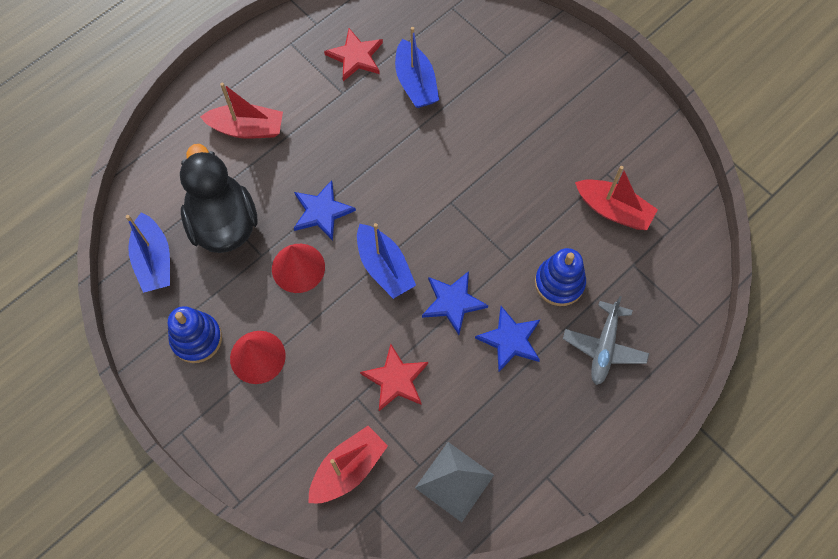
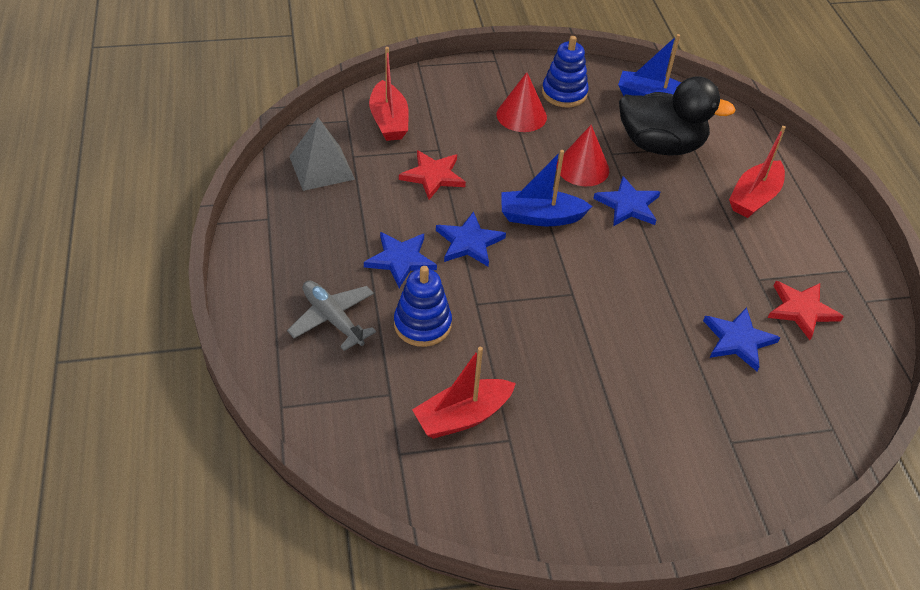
camera: 120 degrees right, 20 degrees down
blue boat [395,27,439,108] -> blue star [703,307,780,371]

